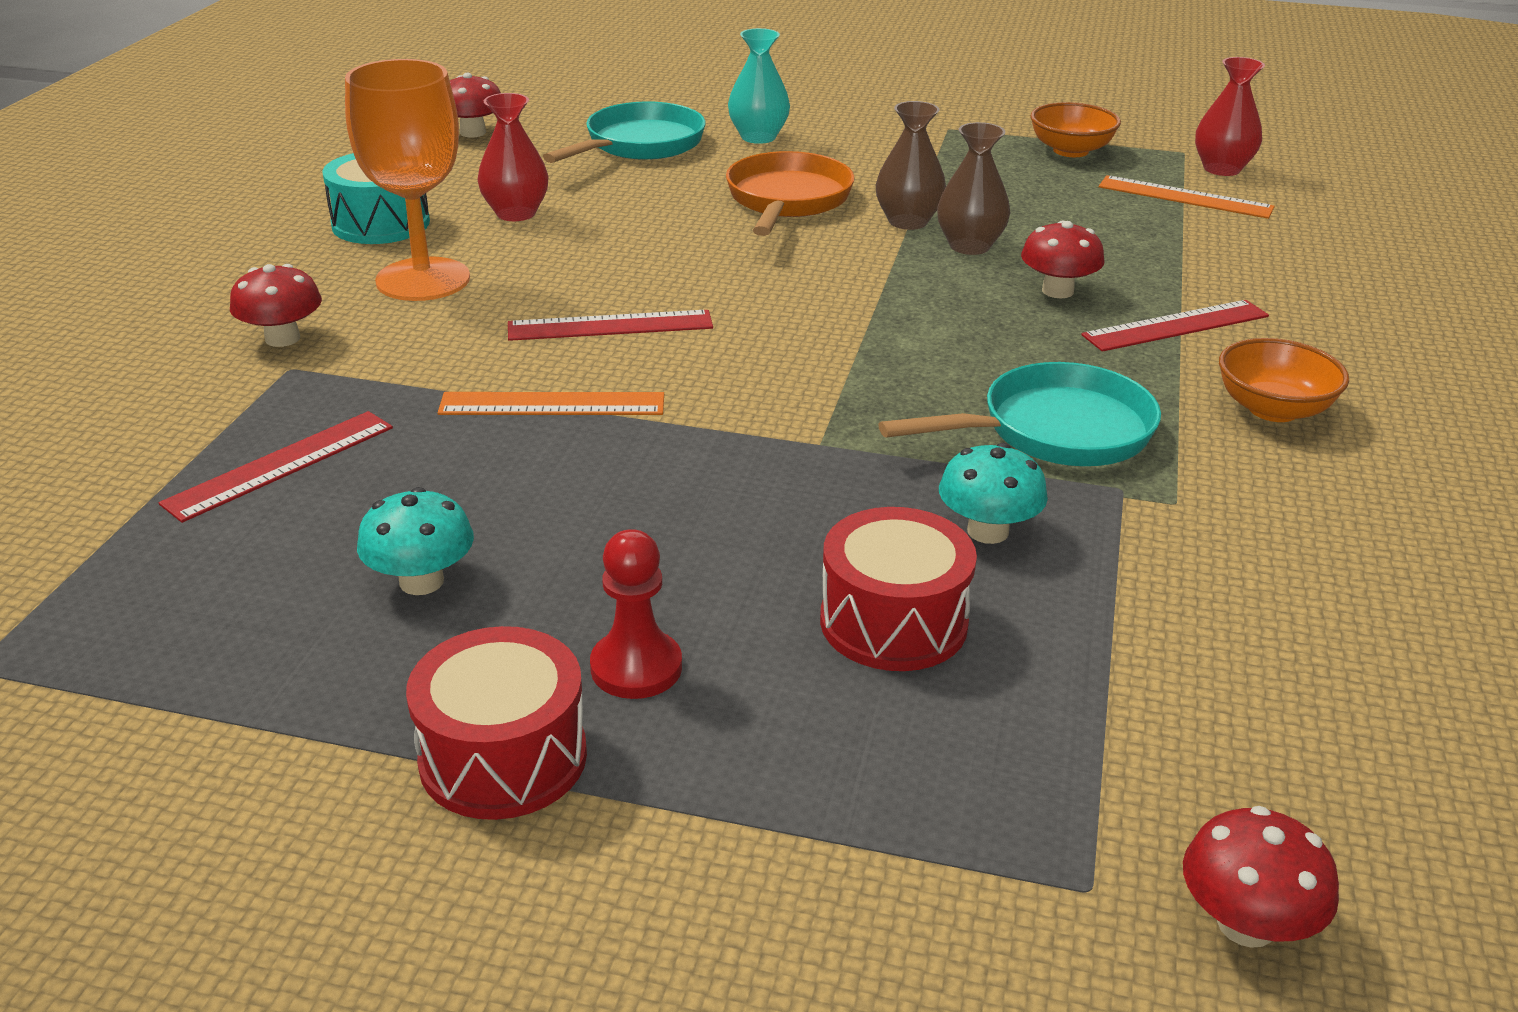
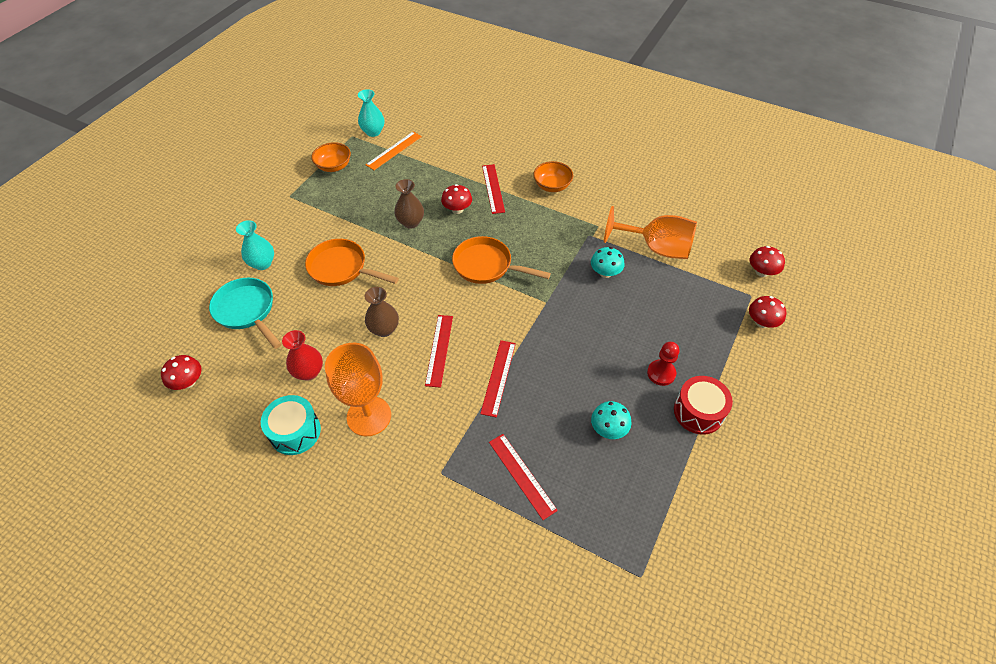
camera: 75 degrees left, 20 degrees up
red mushroom [230,264,322,347] -> red mushroom moved to [749,296,786,328]
orange ruler [438,392,664,415] -> red ruler [480,340,516,417]
red drum [820,507,977,671] -> none
brown vase [876,101,946,230] -> brown vase moved to [365,287,399,337]
turquoise pan [878,362,1161,466] -> none
red vase [1195,57,1265,176] -> turquoise vase [358,89,384,137]
none -> orange pan [452,236,551,284]
none -> orange goblet [604,206,697,259]

